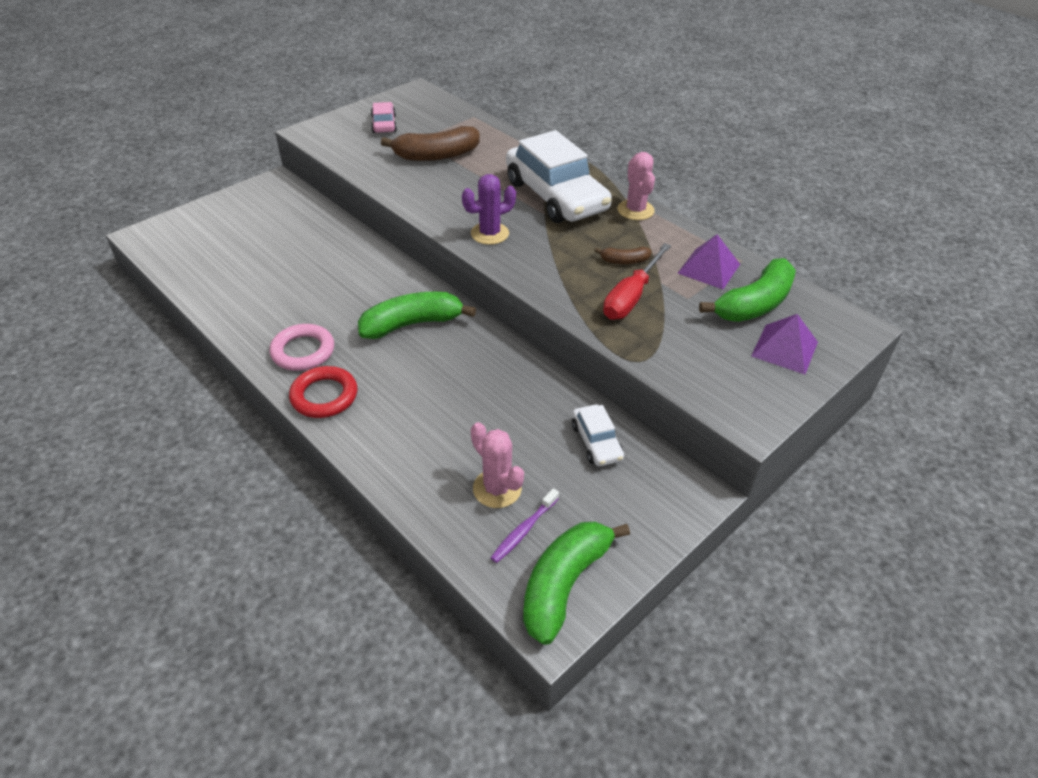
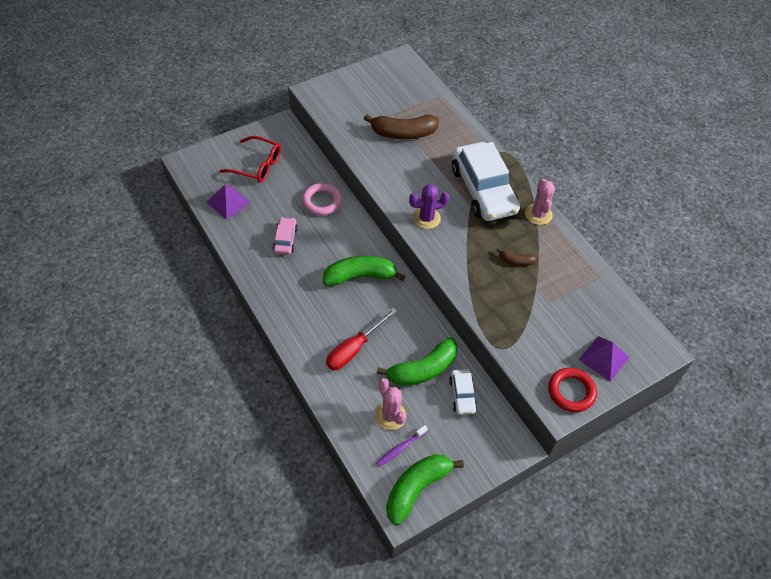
camera: 10 degrees right, 10 degrees up
pink ring [269,324,334,371] -> pink ring moved to [302,183,342,216]
red ring [289,366,357,418] -> red ring moved to [548,368,597,412]
pink car [371,102,397,133] -> pink car moved to [273,217,298,255]
red screwdriver [603,243,671,320] -> red screwdriver moved to [326,308,397,370]
purple pyramid [678,234,740,289] -> purple pyramid moved to [206,184,251,220]
green banana [699,258,796,322] -> green banana moved to [377,337,458,386]
none -> red glasses [219,136,281,183]

